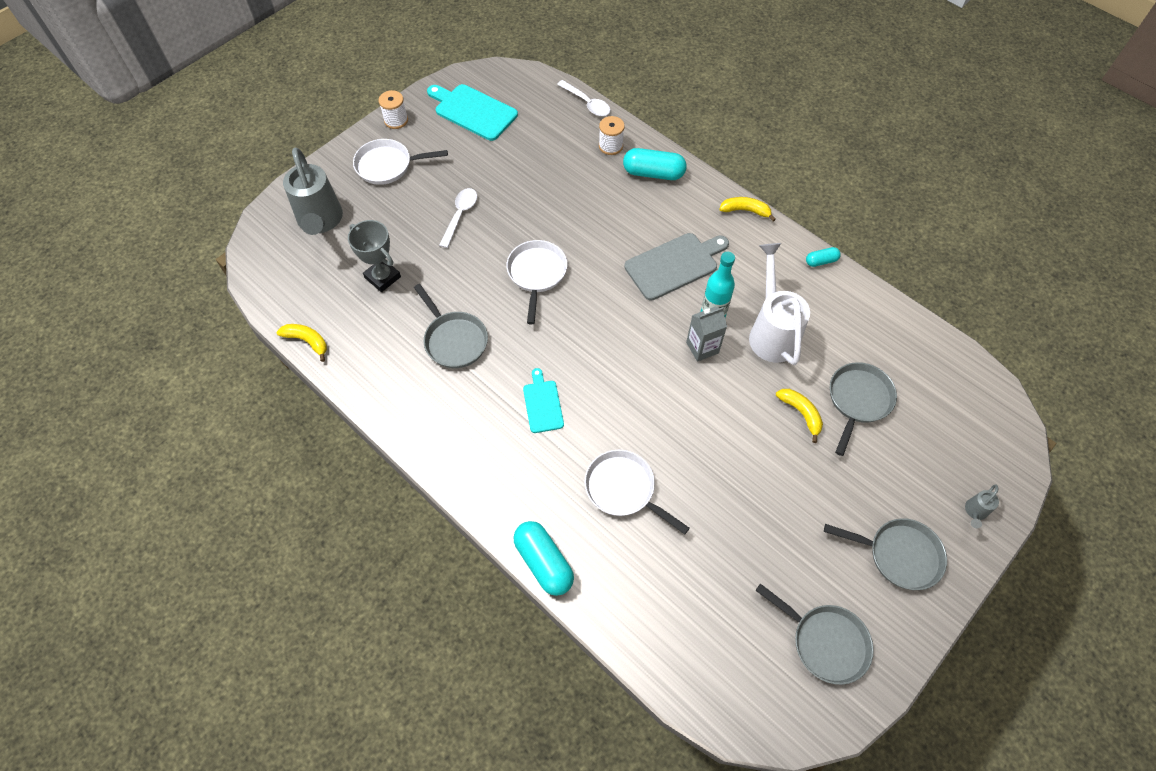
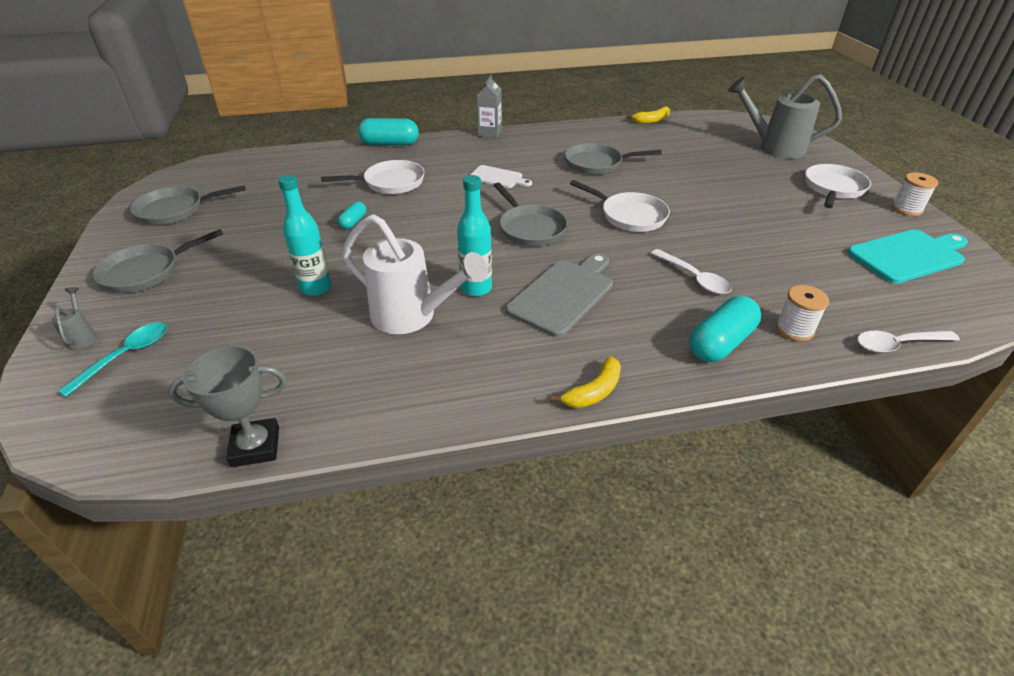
camera: 125 degrees right, 20 degrees down
grey trophy [348,220,401,292] -> grey trophy moved to [168,345,287,467]
white spoon [439,188,477,248] -> white spoon moved to [651,249,732,294]
turquoise cutting board [523,368,564,433] -> white cutting board [470,165,532,188]
grey cutting board [624,233,729,301] -> grey cutting board turned 150 degrees counterclockwise [506,253,613,337]
grey carton [686,307,727,362] -> grey carton moved to [477,75,502,138]
yellow banana [776,389,823,443] -> turquoise bottle [278,175,331,296]
turquoise capsule [806,247,841,267] -> turquoise capsule moved to [338,202,366,229]
grey pan [830,362,897,456] -> grey pan moved to [494,183,568,246]
none -> turquoise spoon [58,322,167,397]

